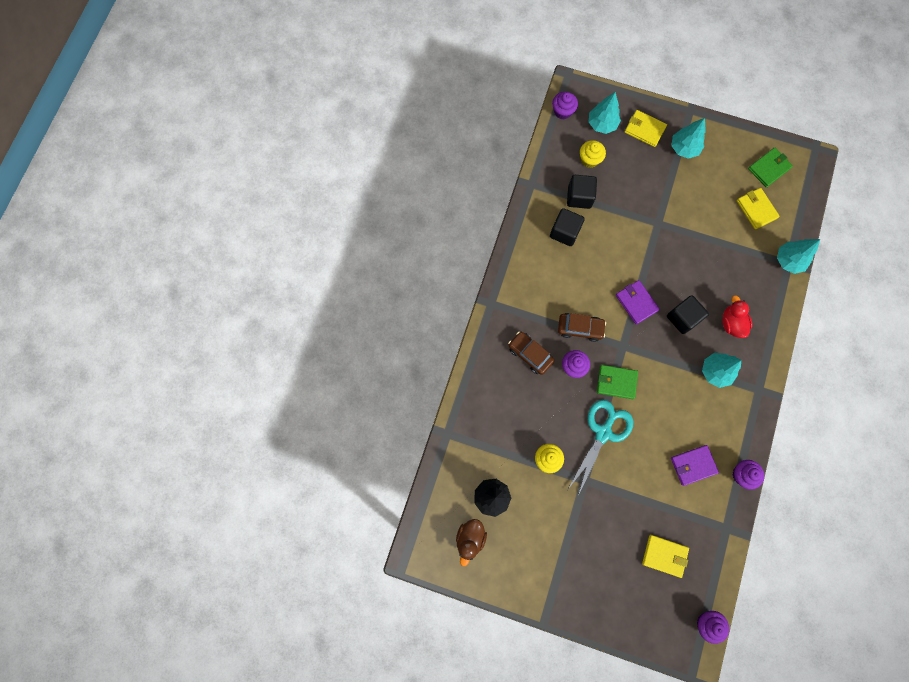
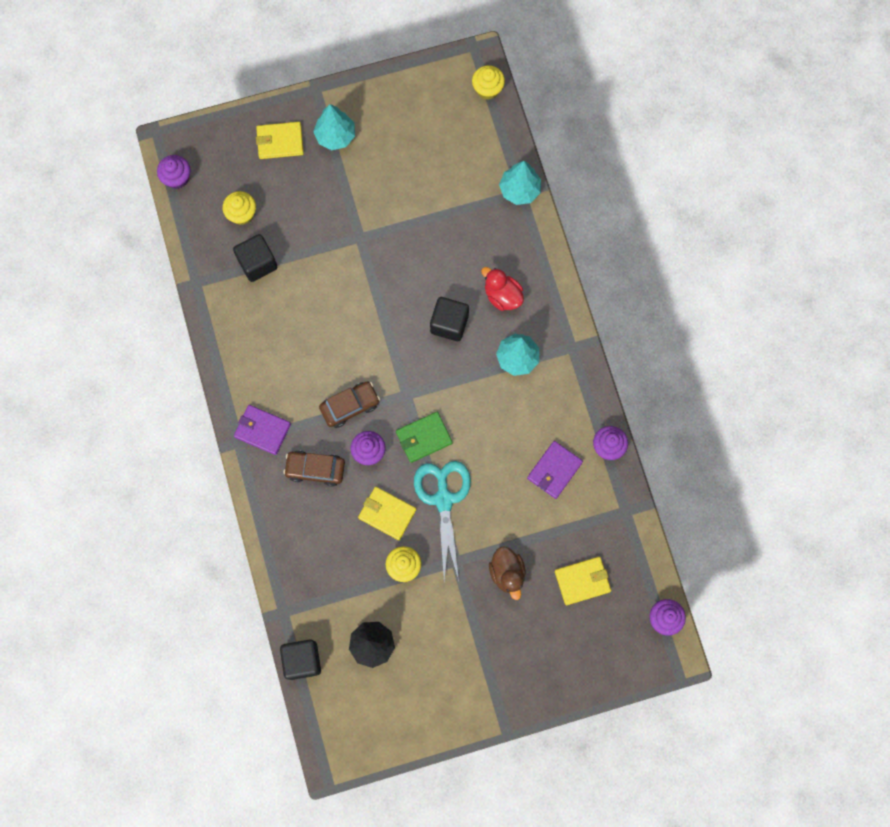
camera: 35 degrees left, 0 degrees up
brown duck [456,519,487,566] -> brown duck moved to [489,547,526,600]
black cube [550,208,585,246] -> black cube moved to [280,639,321,680]
turquoise tree [589,92,621,134] -> none
purple wallet [616,280,660,325] -> purple wallet moved to [234,405,291,455]
yellow wallet [737,188,780,229] -> yellow wallet moved to [358,487,416,540]
green wallet [748,147,793,187] -> none
none -> yellow cupcake [472,65,505,100]

